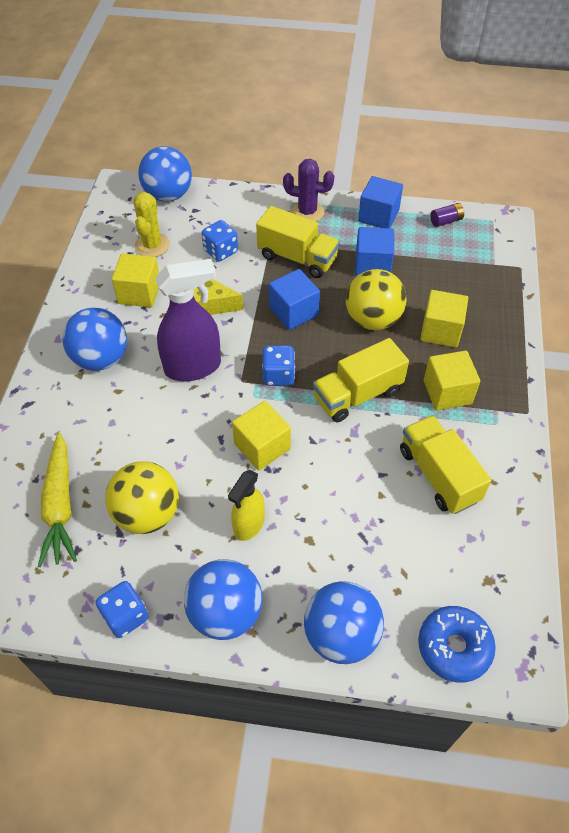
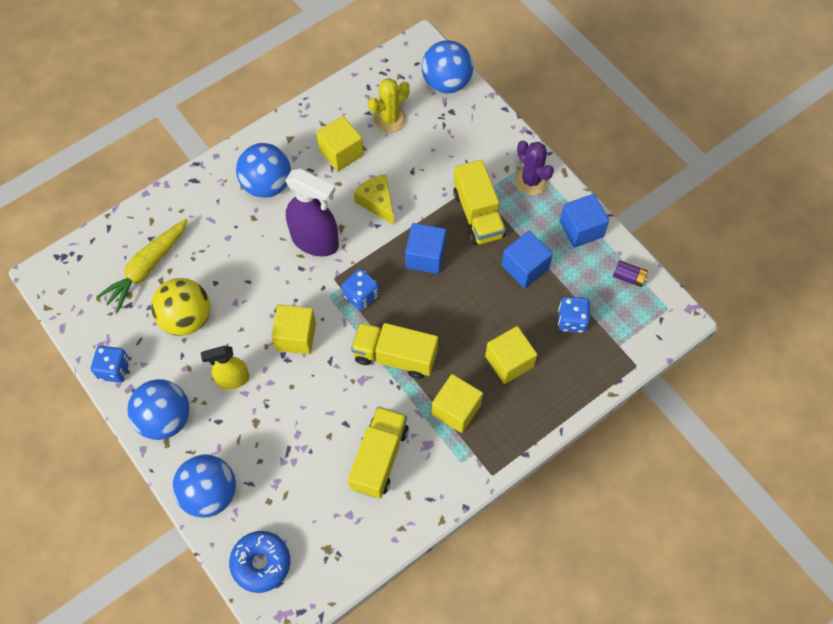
camera: 45 degrees right, 10 degrees up
blue dice [202,220,238,262] -> blue dice moved to [558,297,590,333]
yellow ball [346,269,407,330] -> none

